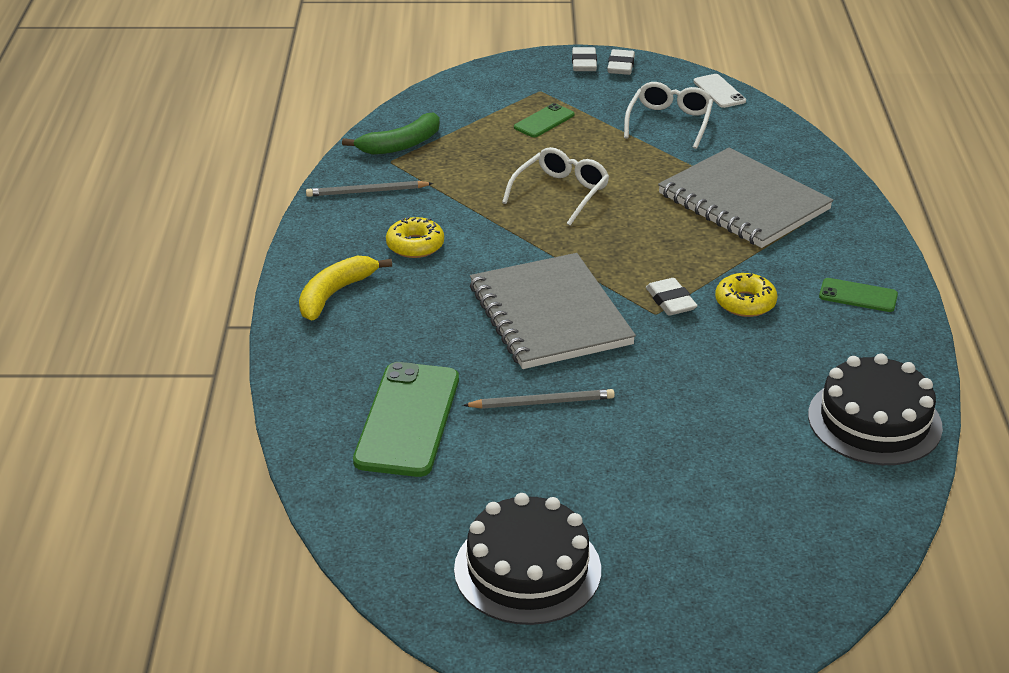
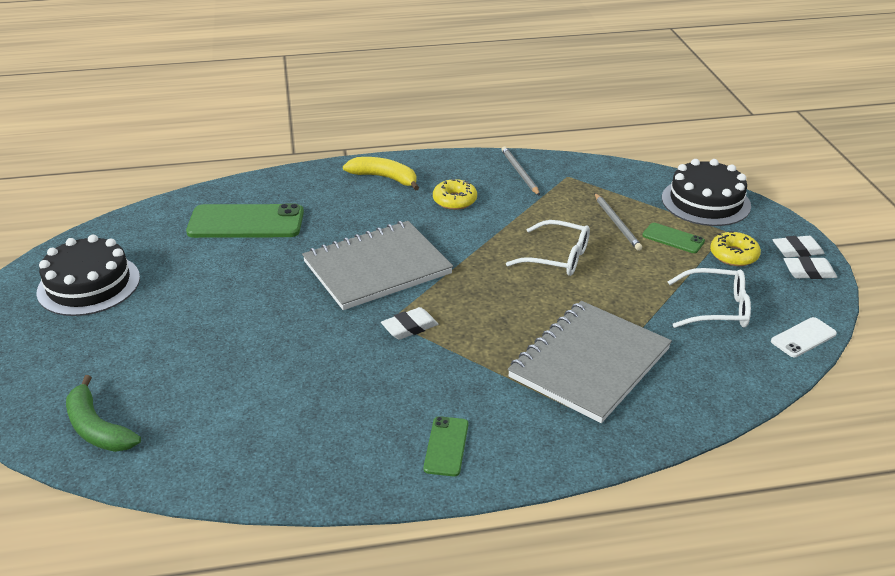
camera: 80 degrees right, 0 degrees up
green banana [342,112,440,155] -> green banana moved to [66,375,141,452]
grey pencil [463,389,615,409] -> grey pencil moved to [594,193,642,251]
yellow donut [715,273,777,317] -> yellow donut moved to [710,231,761,266]
black cake [808,353,943,465] -> black cake moved to [662,159,751,226]

